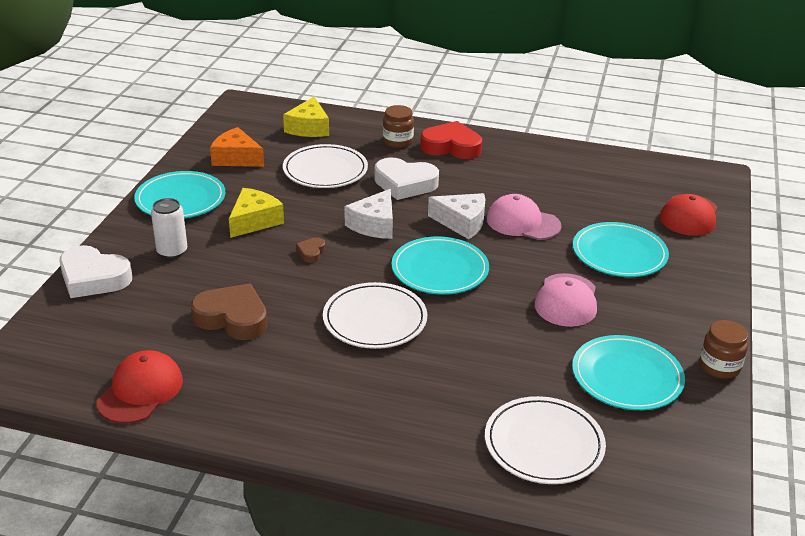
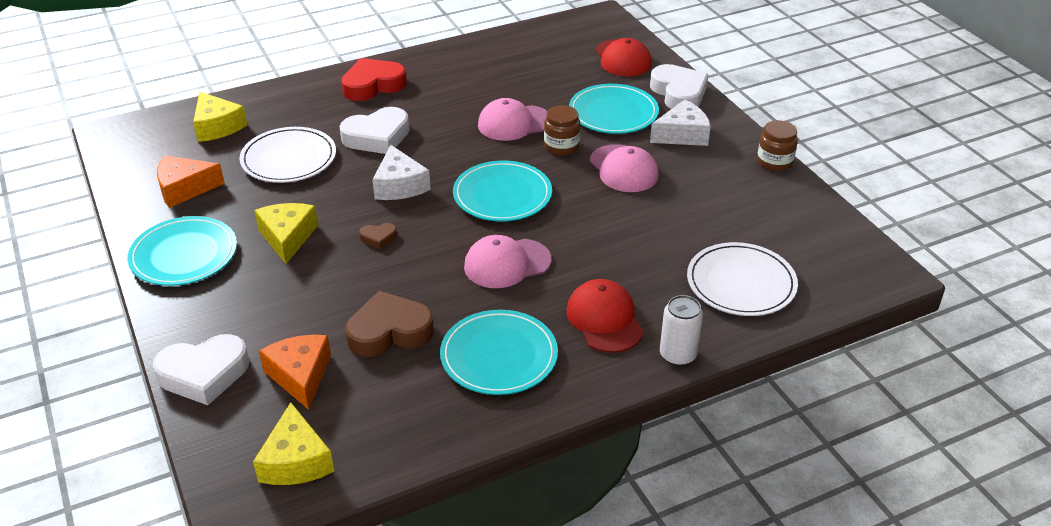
camera: 40 degrees left, 5 degrees up
red cap [97,350,183,424] -> red cap moved to [566,279,644,353]
white can [151,198,187,259] -> white can moved to [660,295,703,366]
brown heart [296,237,325,263] -> brown heart turned 75 degrees counterclockwise [359,223,397,249]
white plate [323,282,427,349] -> pink cap [464,235,551,288]
brown jar [383,105,414,148] -> brown jar moved to [544,105,580,155]
white cheese [428,193,485,239] -> white cheese moved to [650,99,711,146]
turquoise plate [572,335,685,410] -> turquoise plate moved to [440,310,558,395]
none -> yellow cheese [253,402,334,485]
none -> orange cheese [259,335,331,410]
none -> white heart [650,64,709,109]

